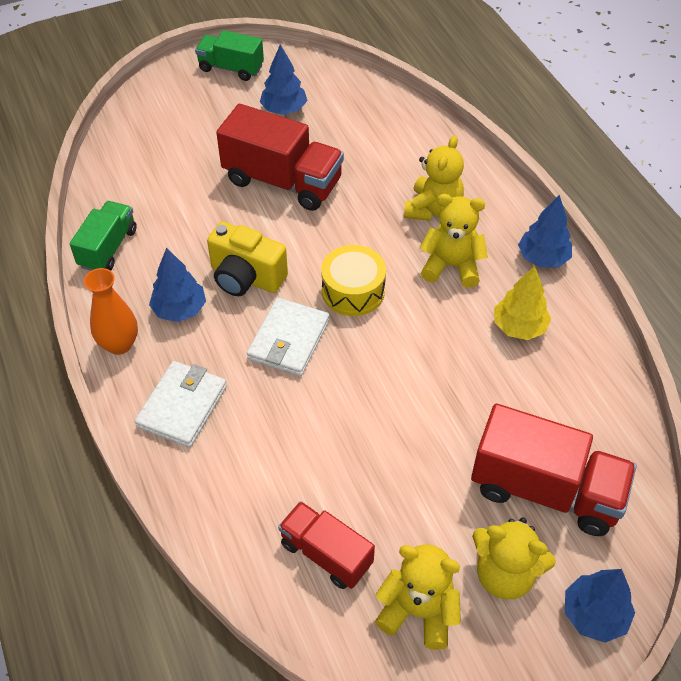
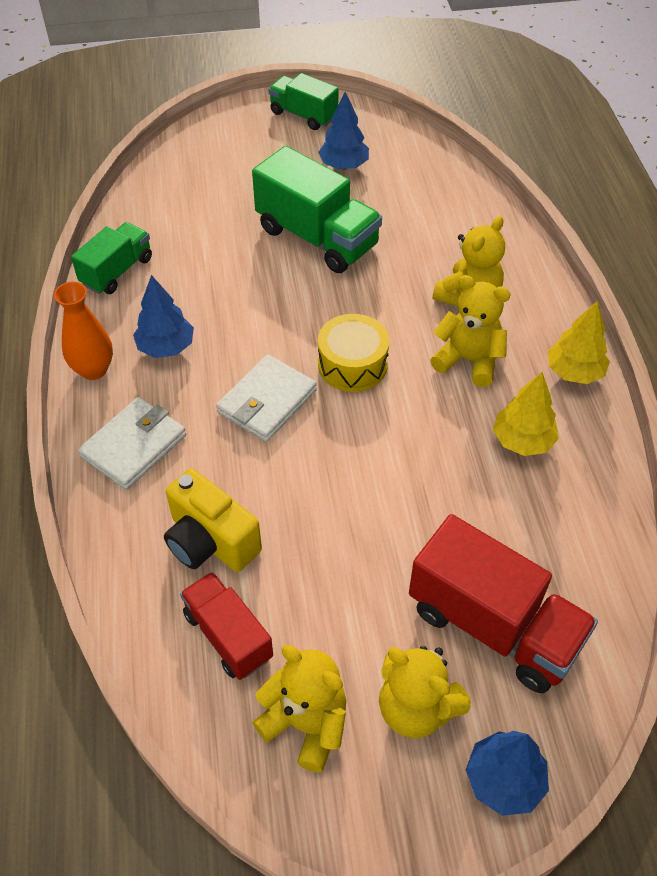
camera: 15 degrees right, 0 degrees up
yellow camera [207,222,288,296] -> yellow camera moved to [164,468,262,572]
red truck [216,104,344,211] -> green truck [252,146,382,273]
blue tree [518,195,572,268] -> yellow tree [548,300,610,384]

